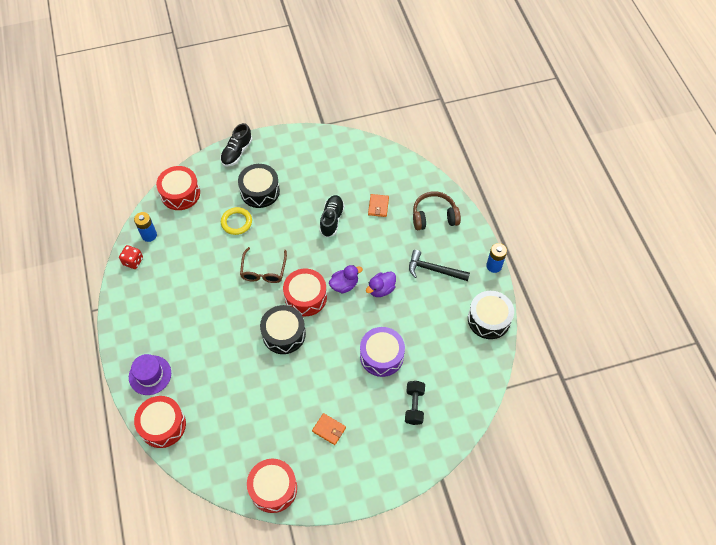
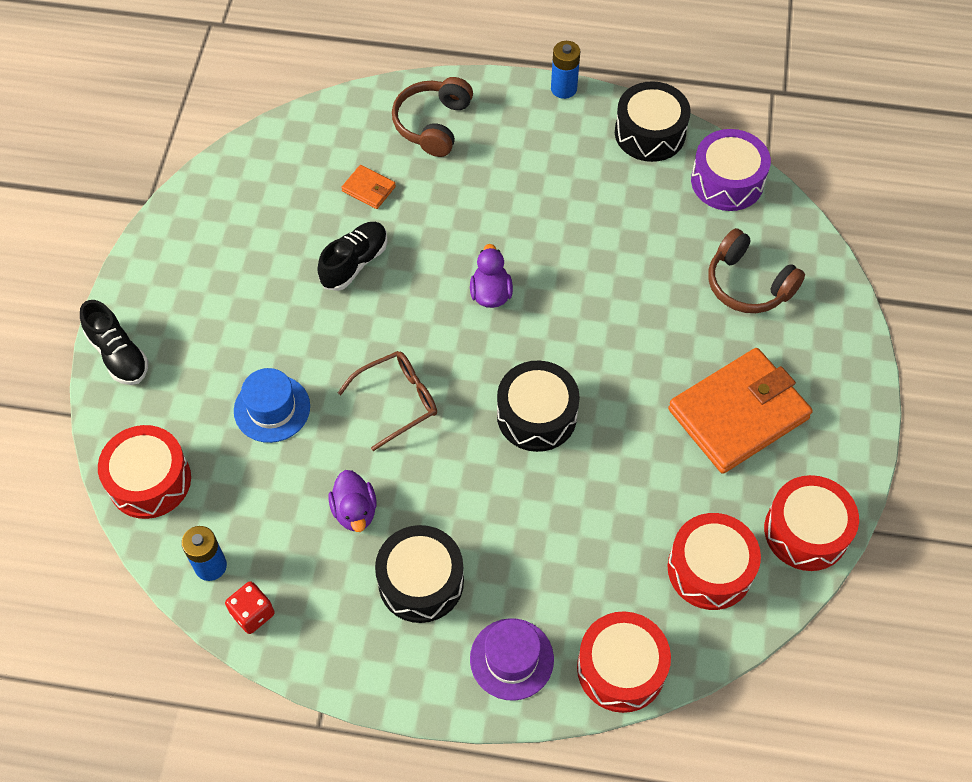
camera: 65 degrees left, 0 degrees up
yellow ring [221,207,252,235] -> blue hat [234,368,310,443]
black drum [238,164,280,208] -> black drum moved to [375,525,464,623]
brown glasses [240,247,287,283] -> brown glasses turned 60 degrees counterclockwise [338,351,437,451]
red drum [283,268,327,316] -> red drum moved to [668,513,761,610]
orange wallet [312,413,346,445] -> orange wallet [668,348,813,474], size x2.37
black shoe [319,195,345,238] -> black shoe turned 90 degrees clockwise [317,222,387,291]
purple drum [360,327,405,377] -> purple drum moved to [691,129,771,211]
purple duck [366,272,396,297] -> purple duck moved to [328,470,377,532]
black dumbbell [405,381,425,425] -> brown headphones [708,228,805,313]
black hammer [409,250,470,281] -> none

